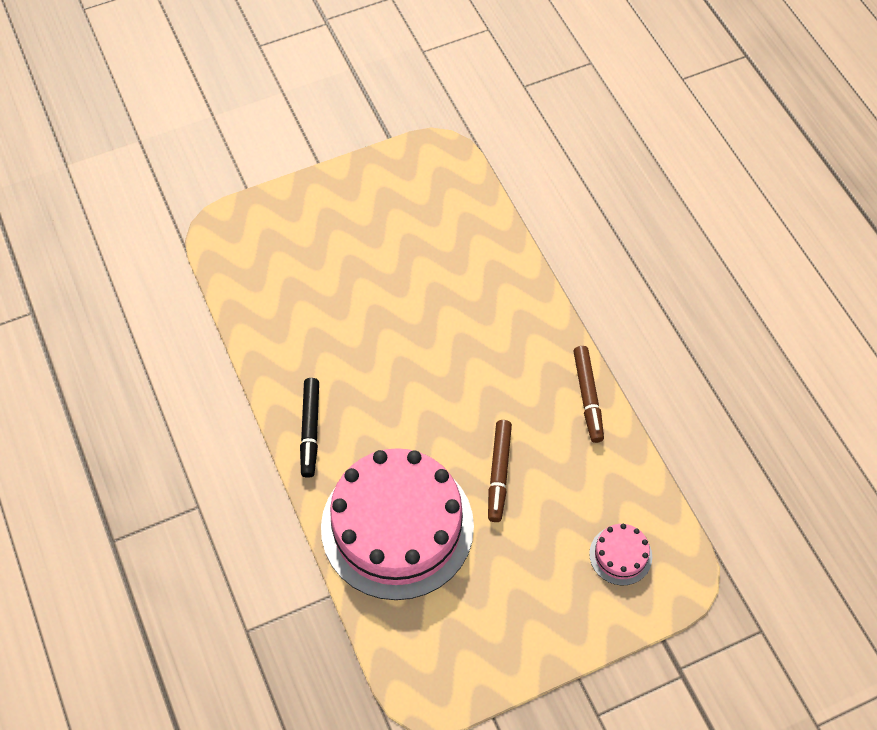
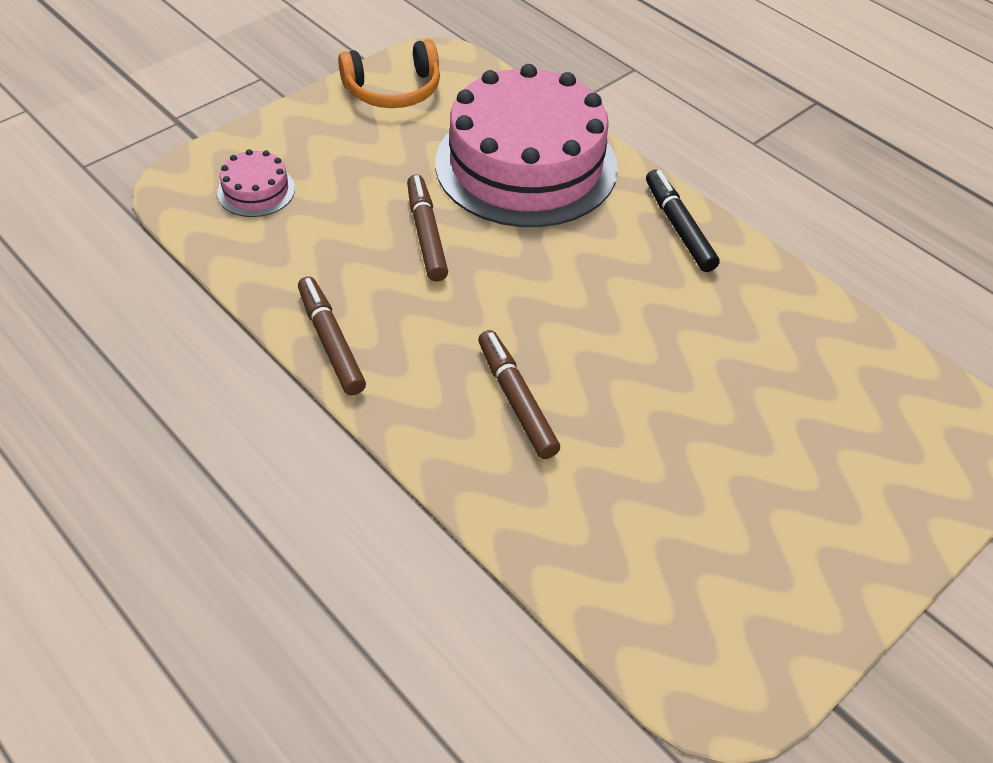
camera: 160 degrees right, 10 degrees down
none -> orange headphones [338,39,440,108]
none -> brown marker [478,330,560,459]

